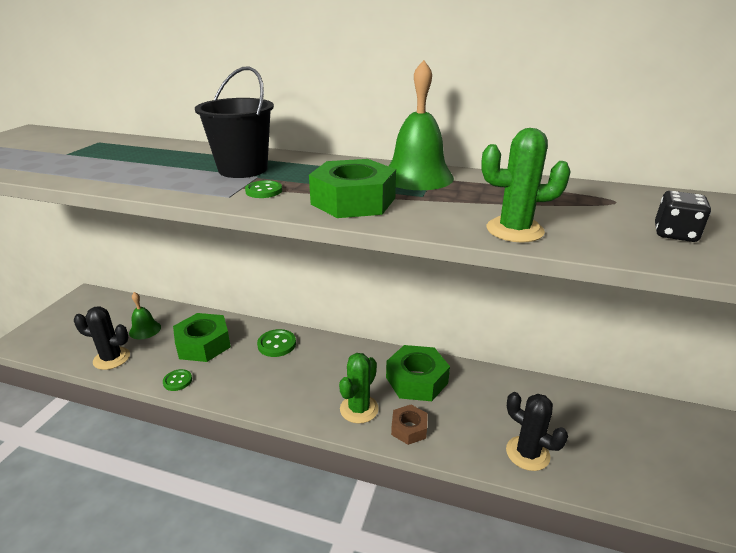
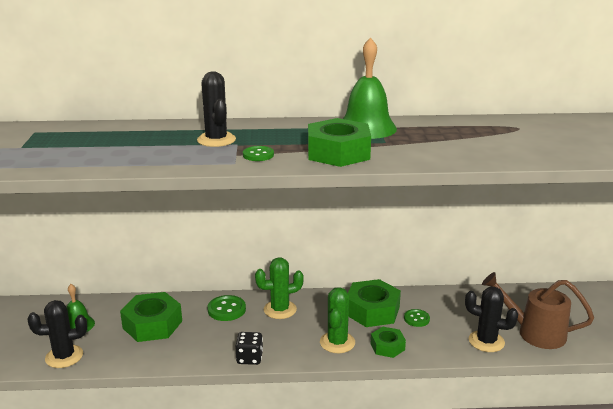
camera: 20 degrees left, 5 degrees down
green button [163,369,192,391] -> green button moved to [404,309,430,327]
black bucket [195,66,274,178] -> black cactus [197,71,236,147]
brown nut [391,405,428,445] -> green nut [371,327,406,358]
green cactus [481,128,571,242] -> green cactus moved to [255,257,304,319]
black dice [655,191,711,242] -> black dice moved to [235,332,263,365]
none -> brown watering can [482,272,594,349]

